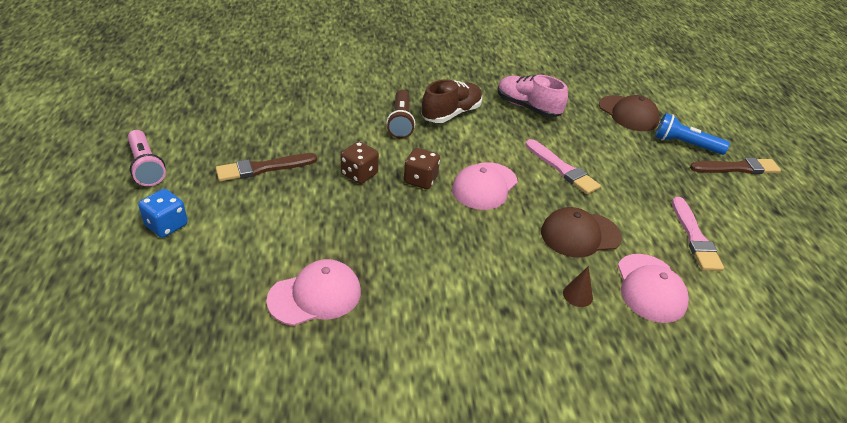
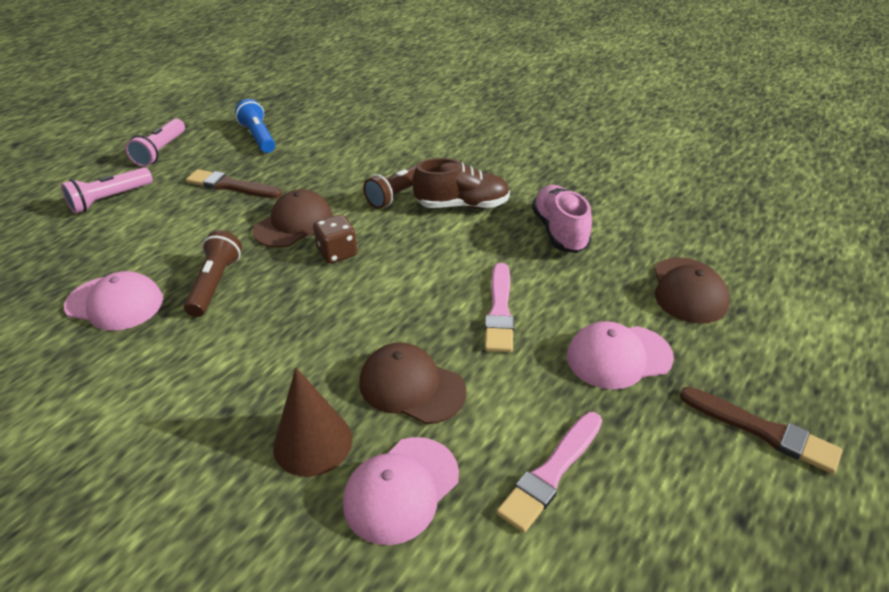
camera: 45 degrees right, 0 degrees up
blue dice [138,189,188,238] -> pink flashlight [61,167,153,214]
brown dice [341,141,379,184] -> brown cap [253,189,333,248]
pink cap [452,162,518,210] -> pink cap moved to [567,321,674,389]
brown cone [563,266,593,307] -> brown cone [273,367,352,477], size x1.96
blue flashlight [655,113,730,155] -> blue flashlight moved to [235,99,275,153]
none -> brown flashlight [184,230,242,317]

